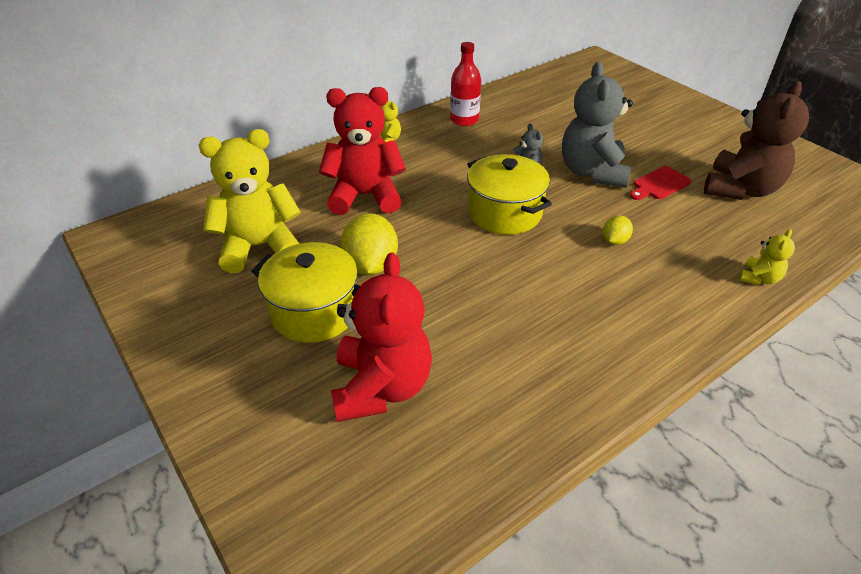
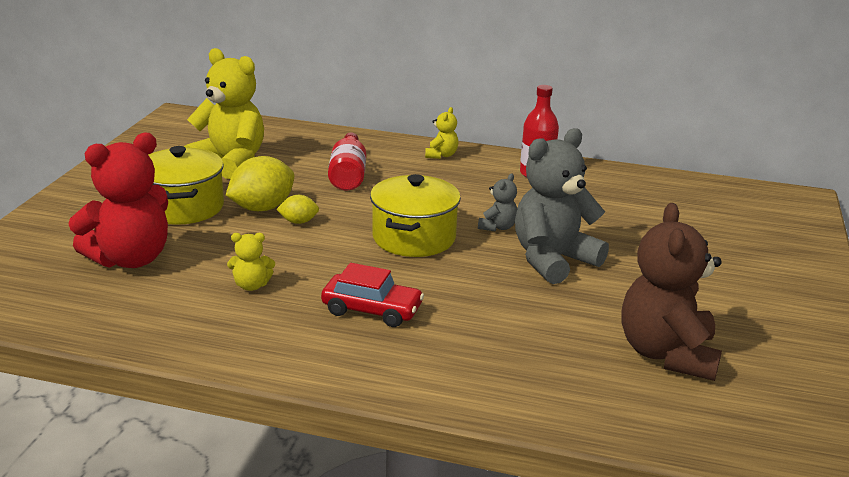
camera: 50 degrees right, 15 degrees down
red teddy bear [319,87,406,215] -> red bottle [328,132,366,190]
yellow lemon [603,215,633,245] -> yellow lemon moved to [276,195,319,224]
red cutting board [630,166,691,200] -> none
brown teddy bear [704,81,809,200] -> brown teddy bear turned 105 degrees clockwise [621,203,722,381]
yellow teddy bear [739,229,795,285] -> yellow teddy bear moved to [227,233,275,291]
none -> red car [321,263,424,327]

